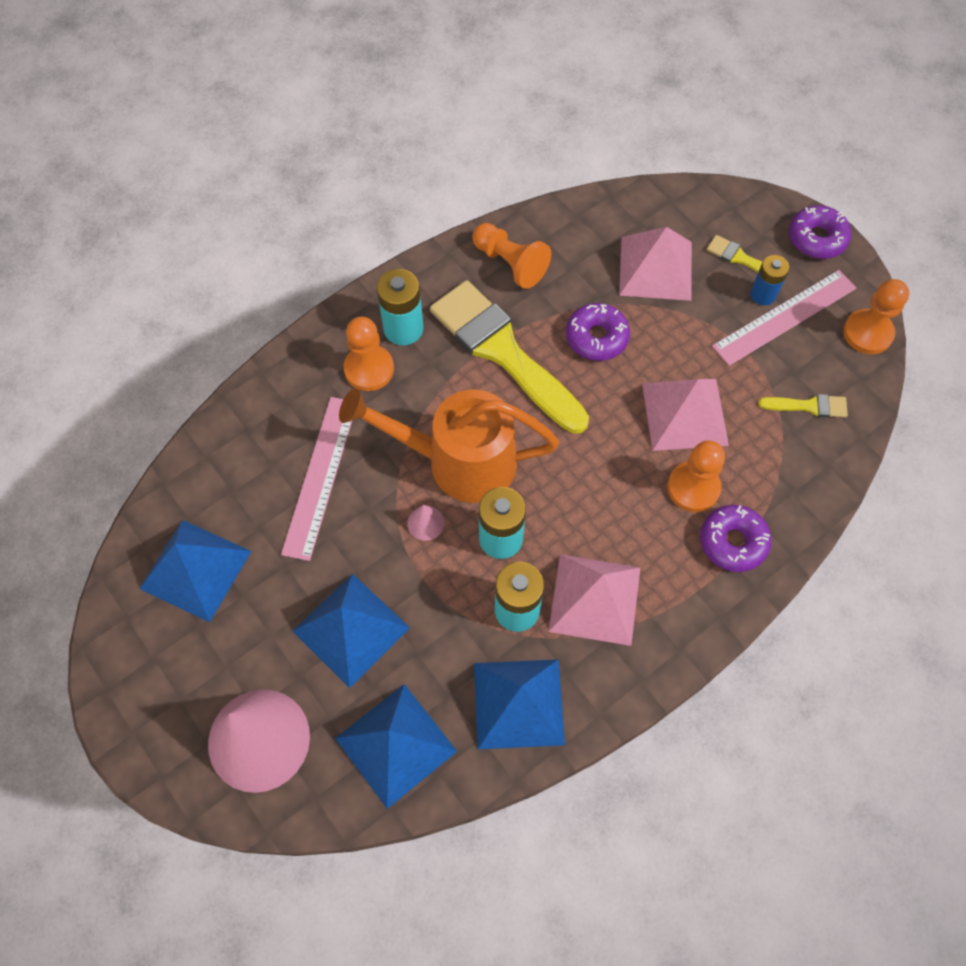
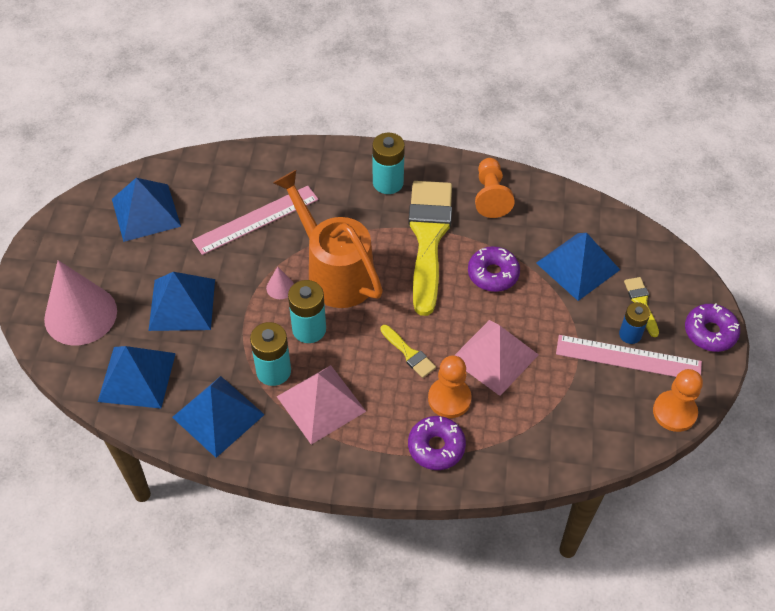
camera: 45 degrees right, 10 degrees down
orange pawn [344,317,394,391] -> none
pink pyramid [619,227,692,301] -> blue pyramid [536,233,620,301]
yellow brush [758,394,848,417] -> yellow brush moved to [380,325,436,378]

